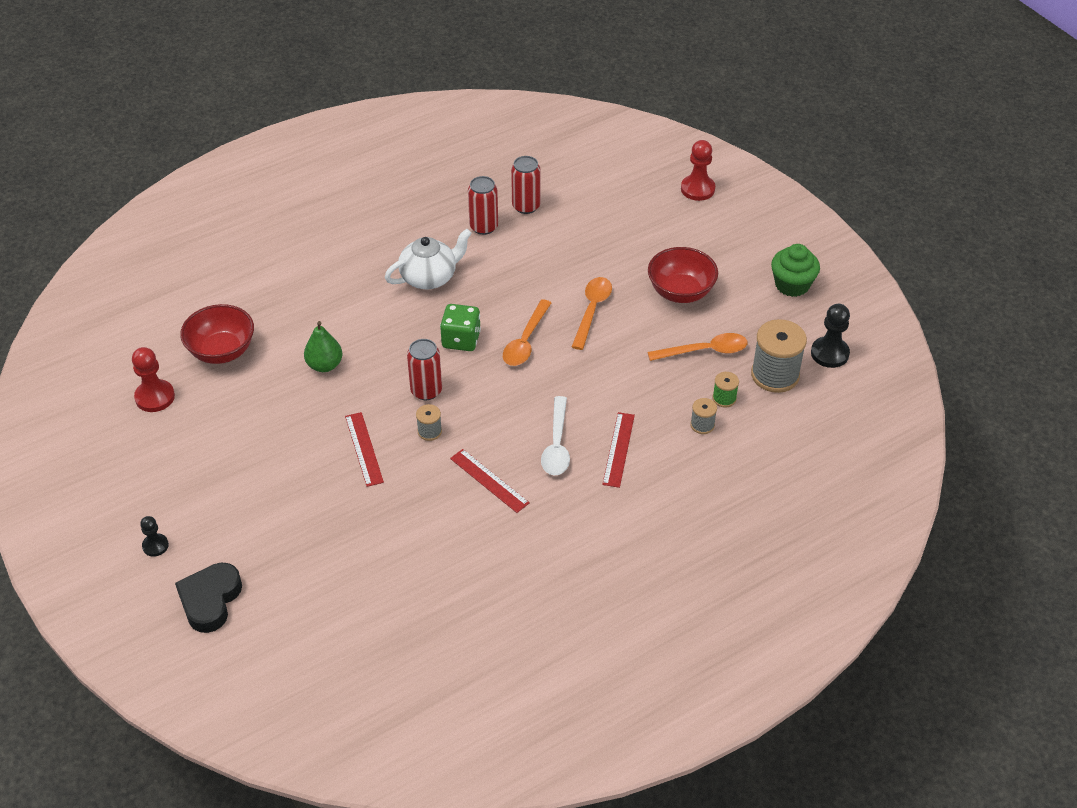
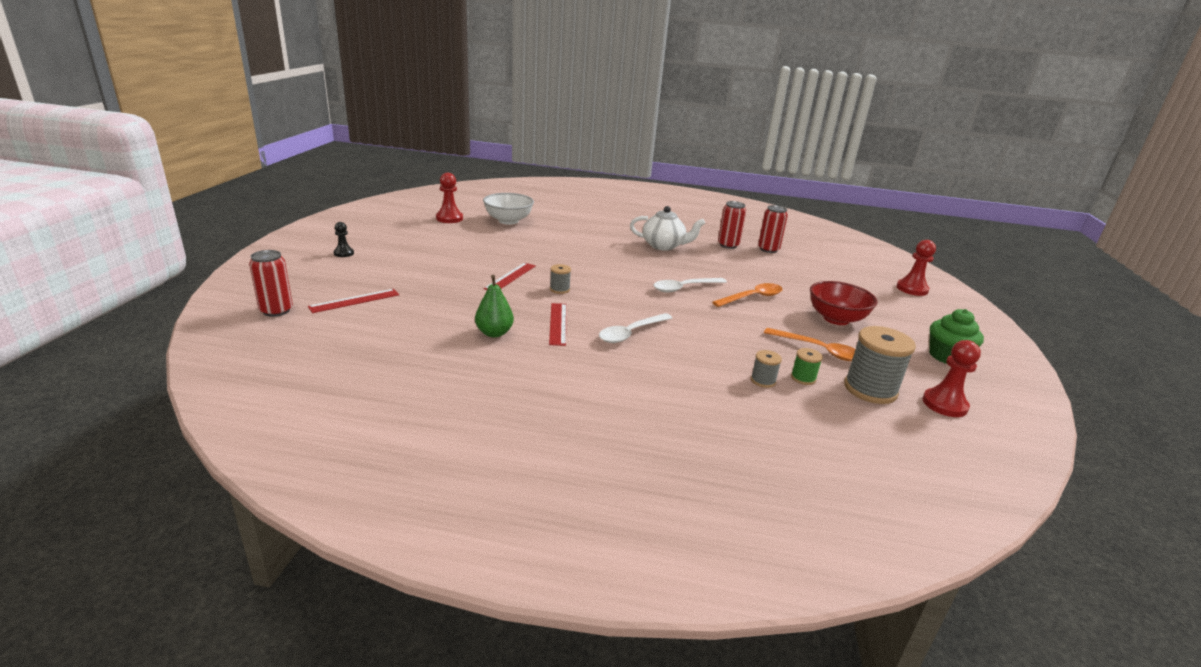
camera: 40 degrees right, 20 degrees down
black heart [175,563,242,633] -> none
red bowl [180,304,254,364] -> white bowl [483,193,534,225]
green pear [304,321,342,372] -> green pear moved to [475,275,514,337]
red can [407,339,442,400] -> red can moved to [249,250,293,317]
green dice [440,304,481,351] -> none
orange spoon [503,299,551,366] -> white spoon [653,278,727,293]
red ruler [602,412,635,488] -> red ruler moved to [308,289,399,313]
black pawn [811,304,850,368] -> red pawn [922,340,981,417]

